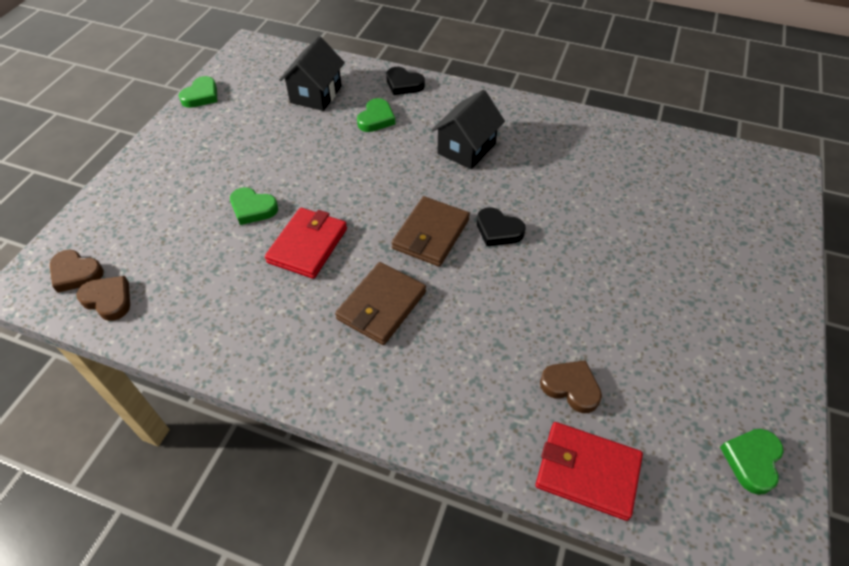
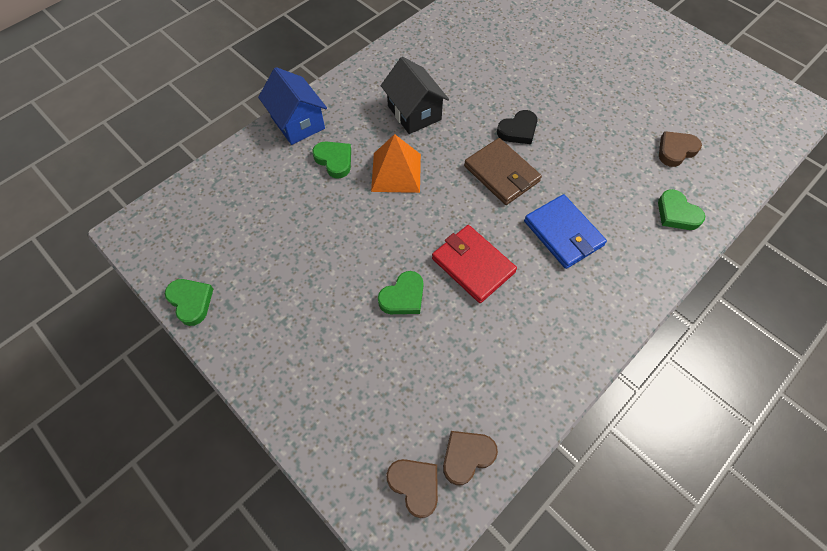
camera: 65 degrees left, 10 degrees up
brown heart [50,250,104,293] -> brown heart turned 90 degrees counterclockwise [386,459,438,518]
black house [279,36,345,111] -> none
brown wallet [335,262,426,345] -> blue wallet [524,194,607,269]
black heart [386,67,425,95] -> blue house [258,67,327,145]
red wallet [536,422,643,521] -> none
green heart [720,429,784,495] -> green heart moved to [658,189,705,230]
none -> orange pyramid [371,134,421,193]

